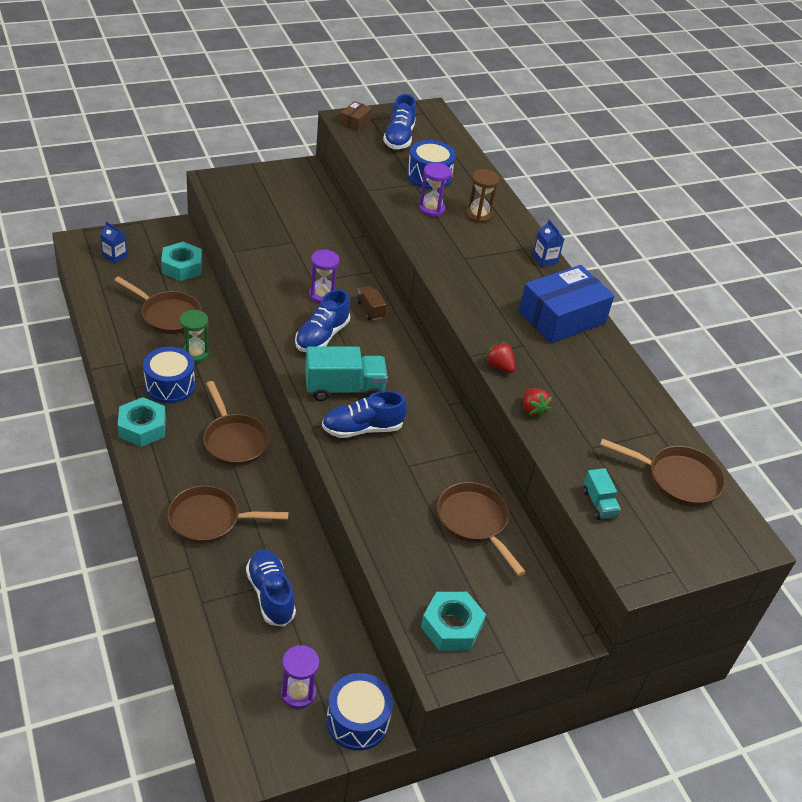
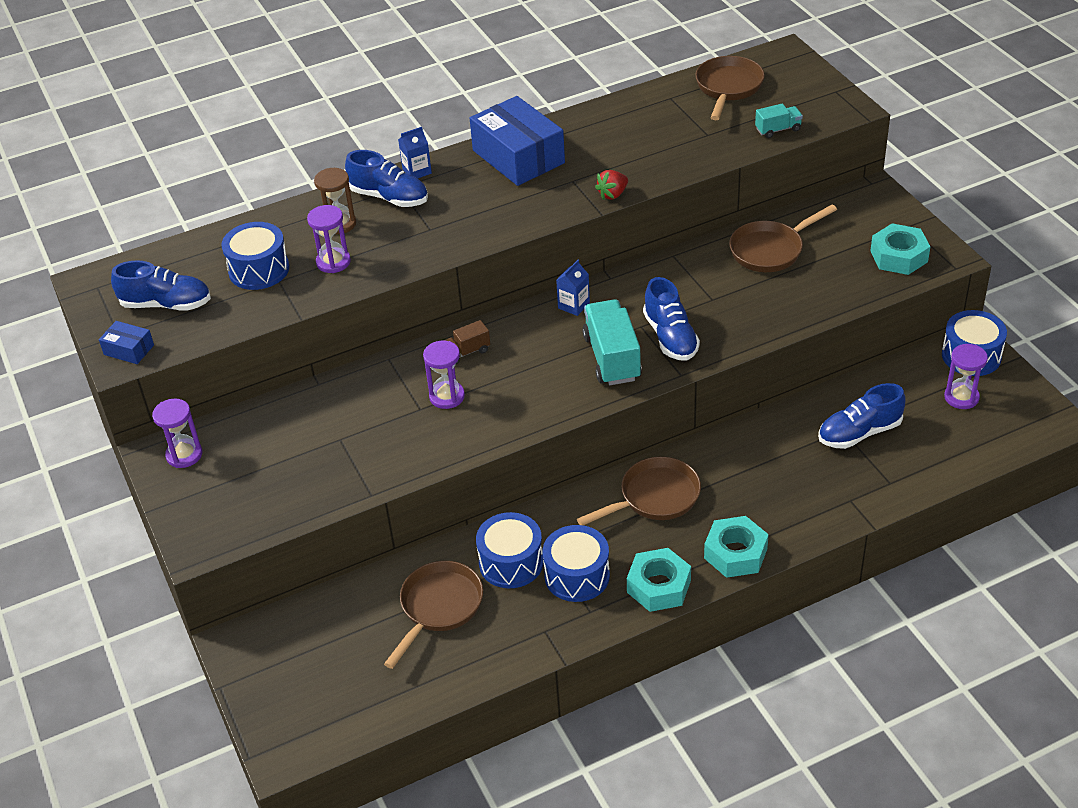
camera: 85 degrees left, 0 degrees up
blue carton [100,221,128,264] -> blue carton moved to [556,260,590,316]
turquoise nut [161,242,202,281] -> turquoise nut moved to [704,516,769,578]
brown pan [167,485,289,544] -> none
green hourglass [180,310,209,363] -> blue drum [476,512,544,588]
blue shoe [295,289,350,352] -> blue shoe moved to [345,150,428,207]
brown box [340,101,372,131] -> blue box [99,321,154,364]
red strawberry [523,388,553,418] -> none
none -> purple hourglass [152,398,203,468]

